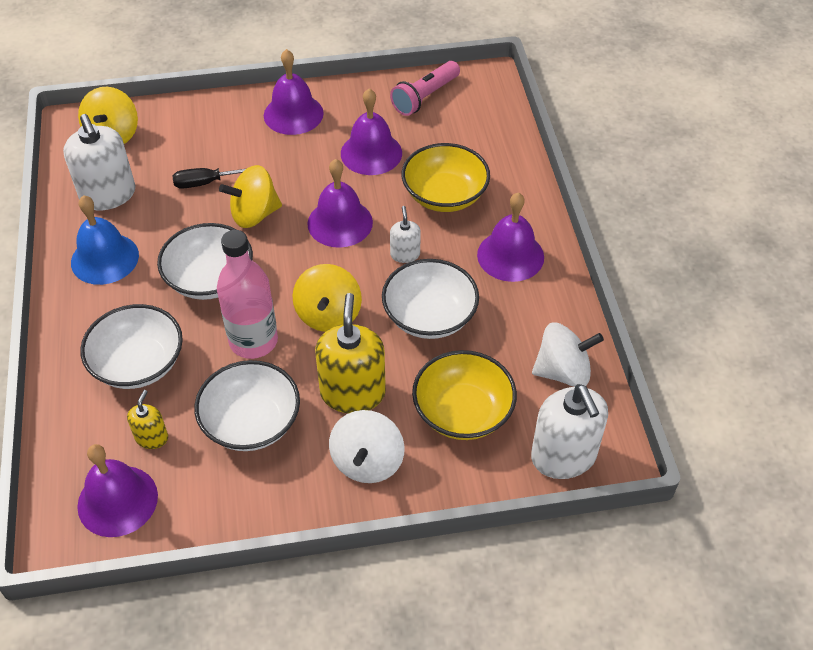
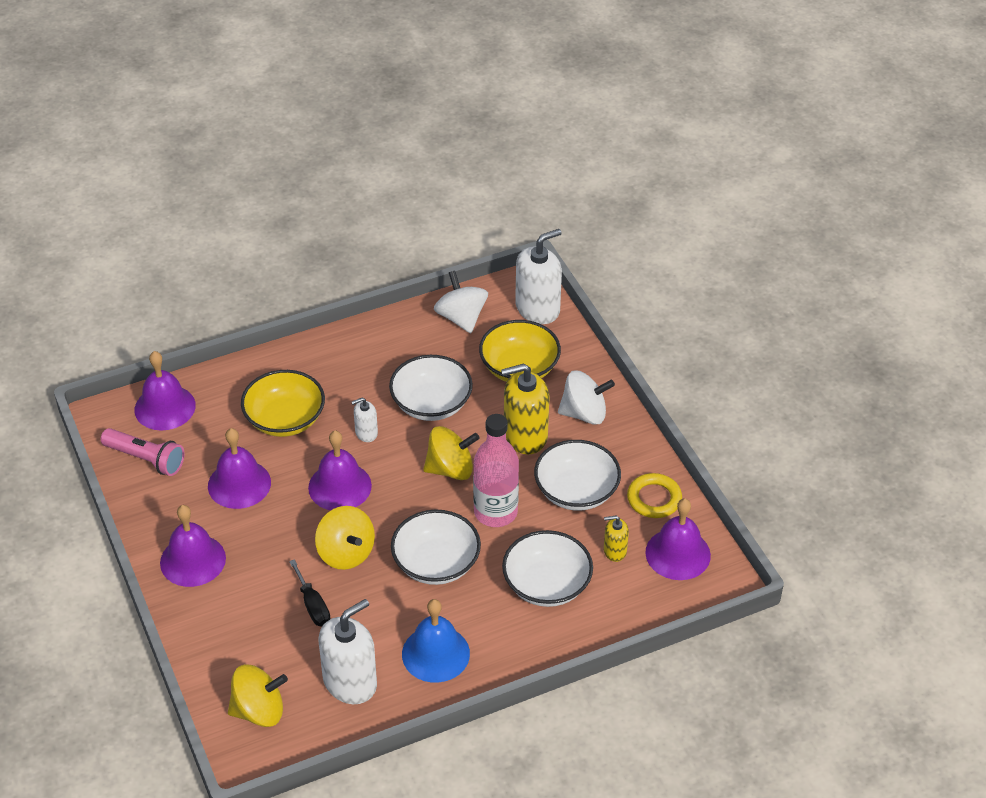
camera: 105 degrees left, 5 degrees down
purple bell [477,193,544,282] -> purple bell moved to [134,351,196,431]
none -> yellow ring [627,473,682,518]

